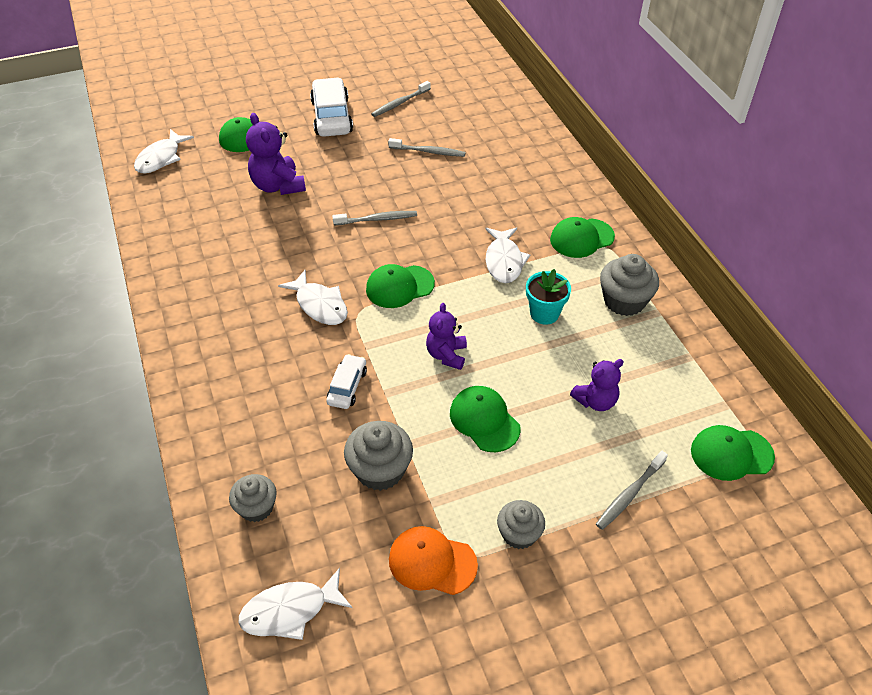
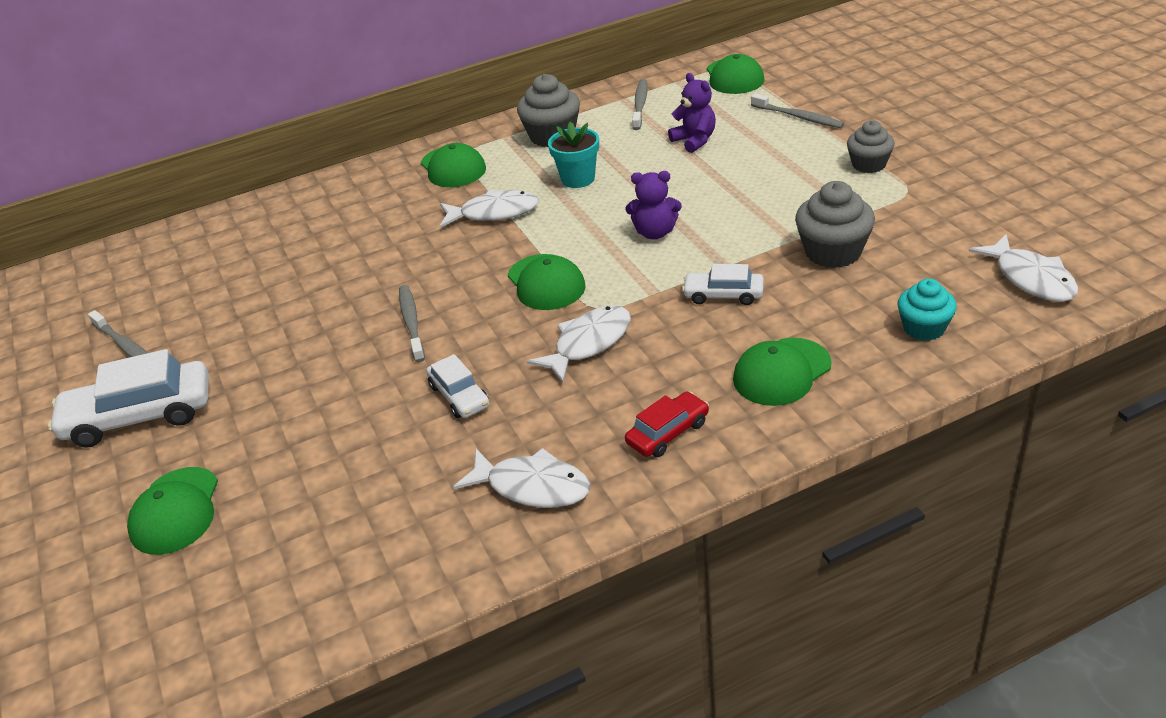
camera: 90 degrees left, 10 degrees down
white fish [134,129,194,174] -> white fish moved to [453,448,590,508]
grey cupcake [229,474,277,522] -> turquoise cupcake [898,278,957,341]
purple teddy bear [246,113,306,195] -> none
grey toothbrush [388,138,466,157] -> grey toothbrush moved to [632,79,648,130]
orange cap [389,526,478,595] -> none
green cap [450,386,521,452] -> green cap moved to [733,338,832,406]
none -> white car [426,354,489,418]
none -> red car [625,392,709,457]

